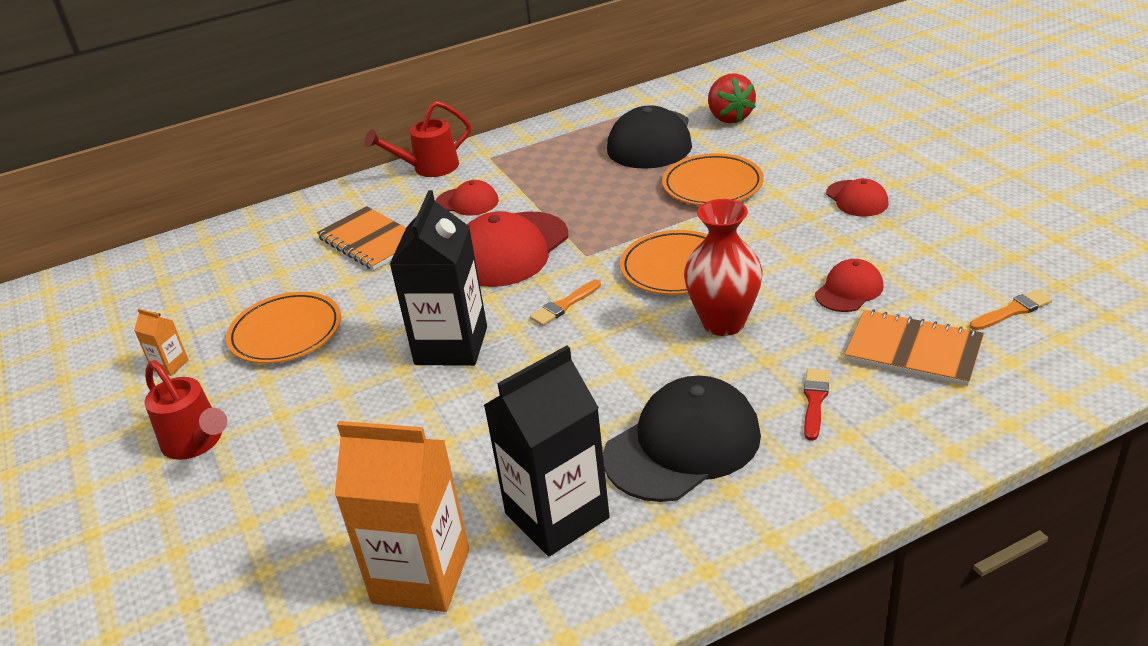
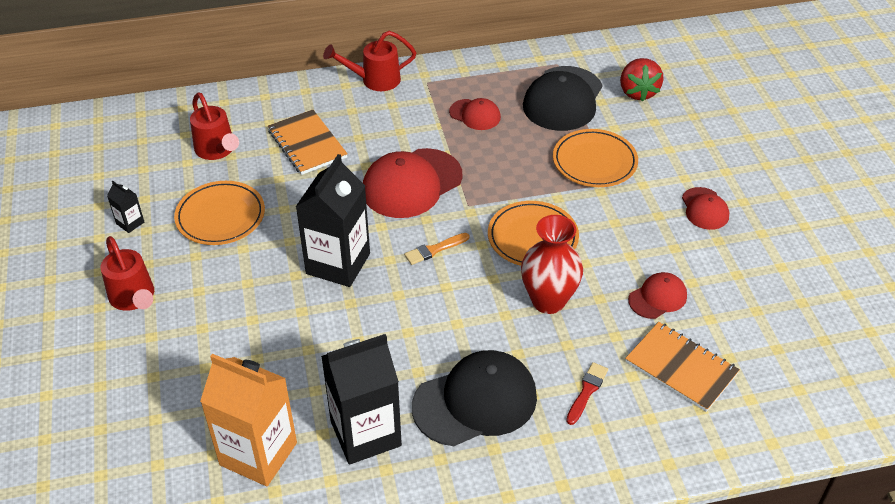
camera: 10 degrees right, 10 degrees up
orange carton [134,308,189,376] -> black carton [107,181,144,233]
red cap [435,180,499,215] -> red cap moved to [449,98,501,130]
orange brush [970,290,1052,330] -> none
none -> red watering can [190,92,239,160]

